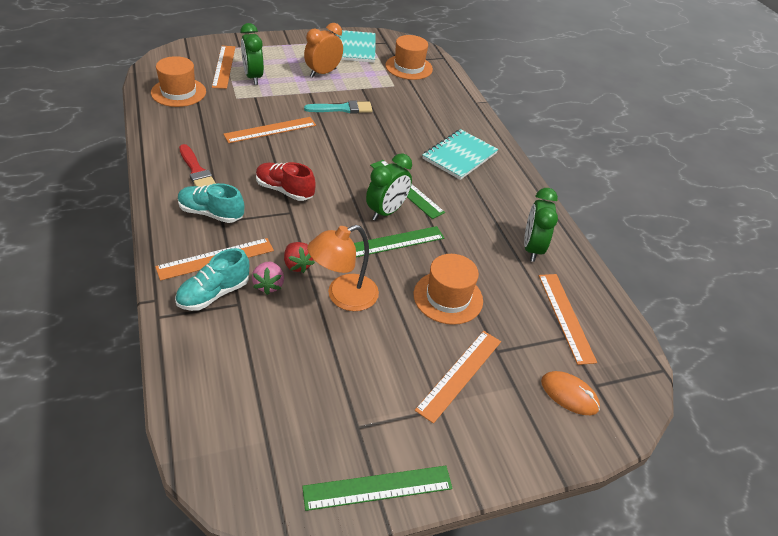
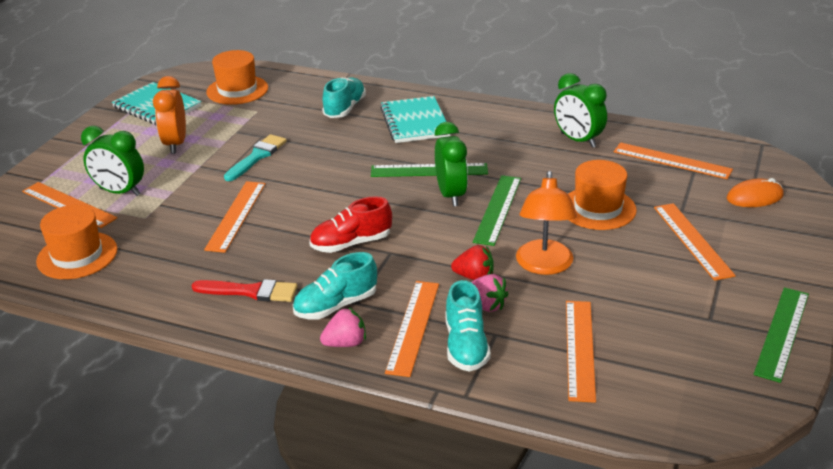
camera: 45 degrees left, 10 degrees down
none -> pink strawberry [320,307,366,347]
none -> turquoise shoe [322,77,366,118]
none -> orange ruler [566,301,596,403]

